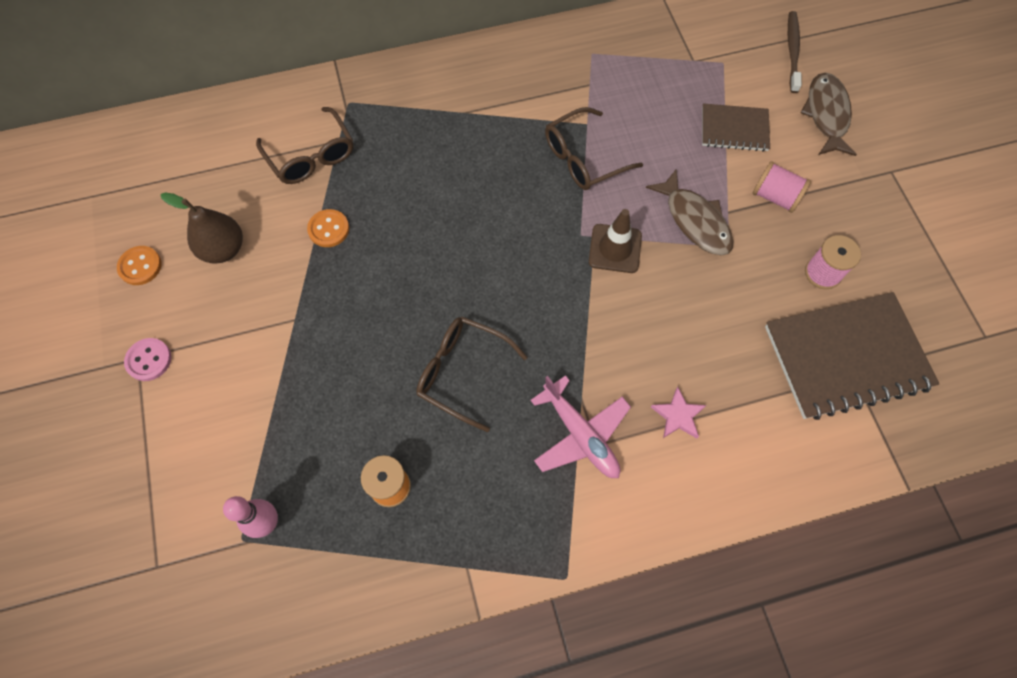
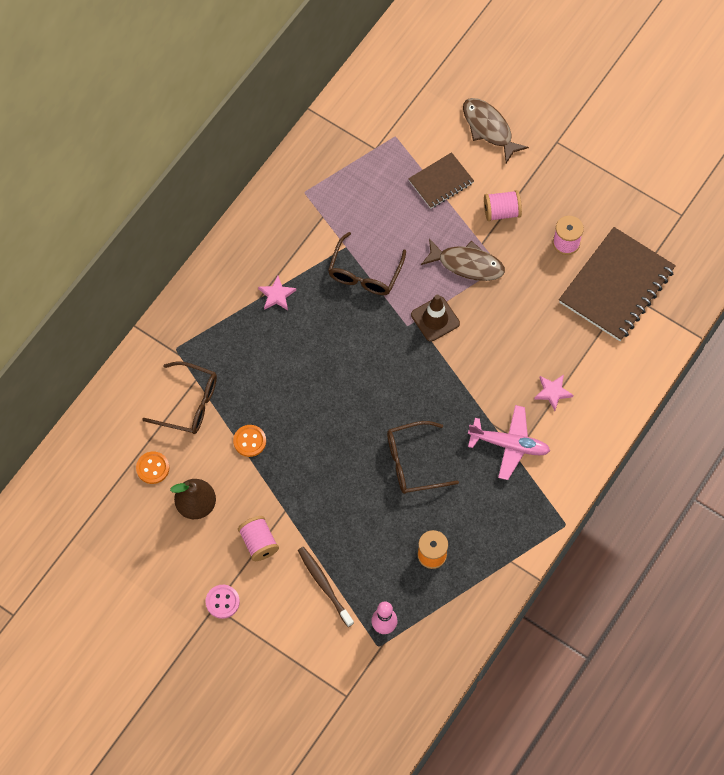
camera: 40 degrees left, 0 degrees up
orange button [117,246,162,285] -> orange button moved to [136,452,169,484]
brown toothbrush [788,11,802,93] -> brown toothbrush moved to [298,547,354,627]
none -> pink spool [238,516,279,561]
none -> pink star [258,276,296,310]

